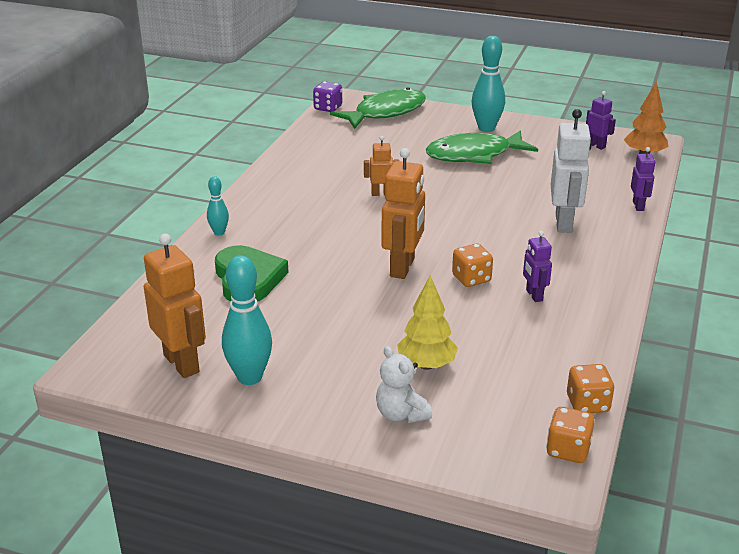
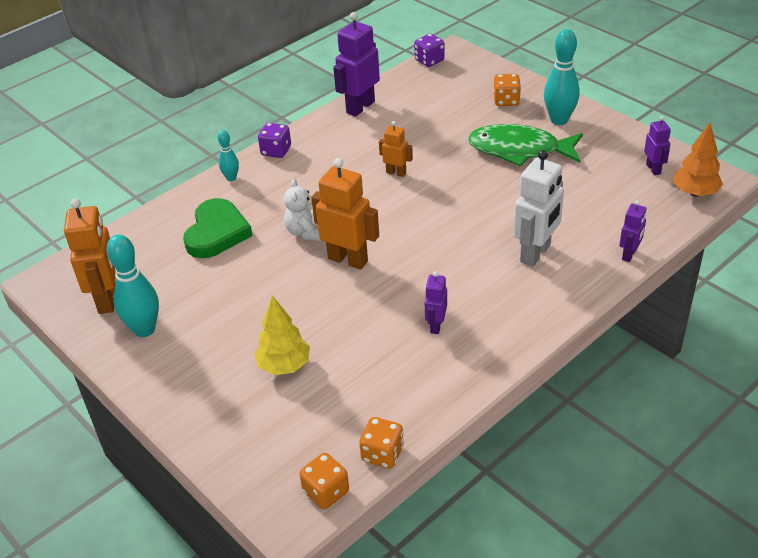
camera: 30 degrees right, 10 degrees up
green fish [330,88,426,129] -> none
white teddy bear [376,346,432,423] -> white teddy bear moved to [284,179,322,241]
orange robot [381,148,425,279] -> orange robot turned 105 degrees counterclockwise [311,158,379,270]
orange dice [452,244,493,287] -> orange dice moved to [494,74,521,106]
none -> purple dice [258,123,291,158]
none -> purple robot [333,12,380,117]

